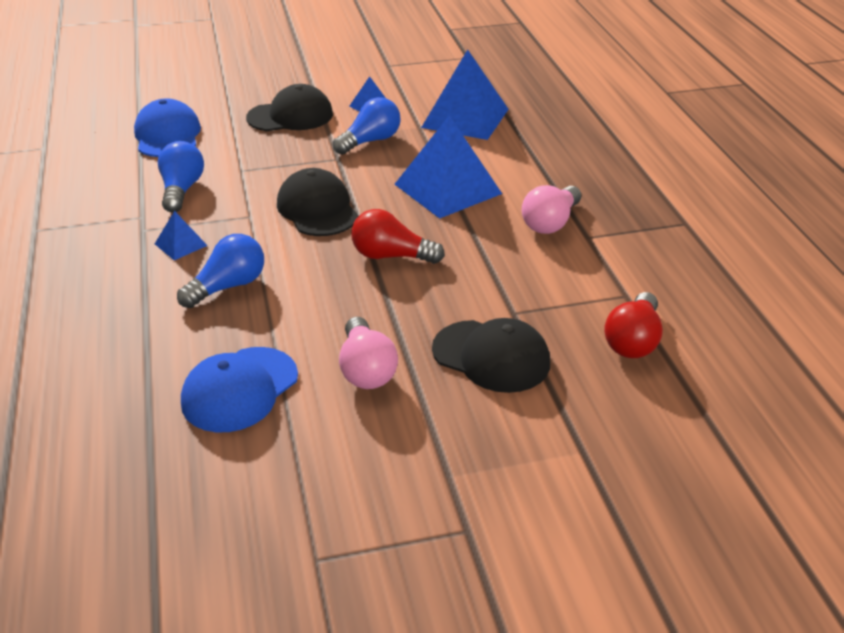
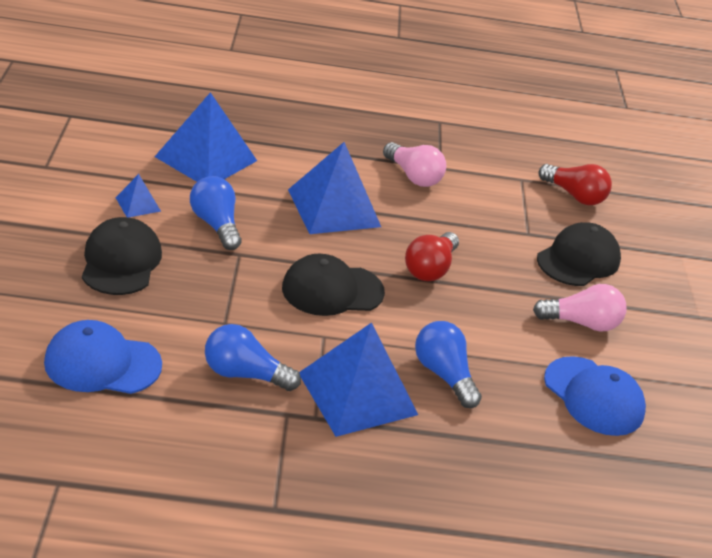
camera: 80 degrees left, 0 degrees up
blue pyramid [155,211,208,260] -> blue pyramid [299,322,418,437], size x2.19

